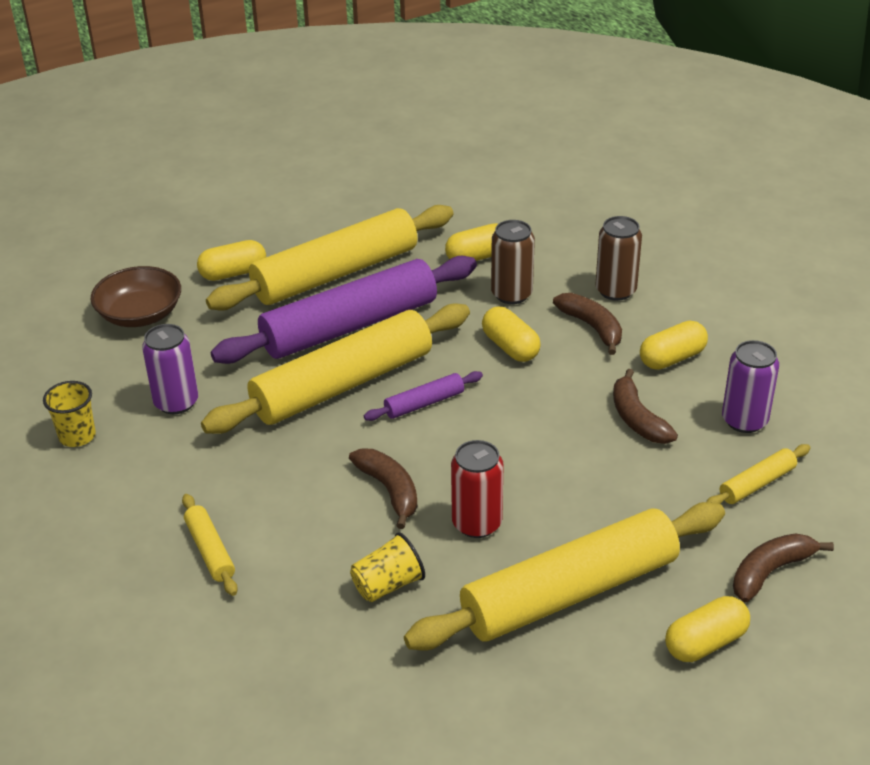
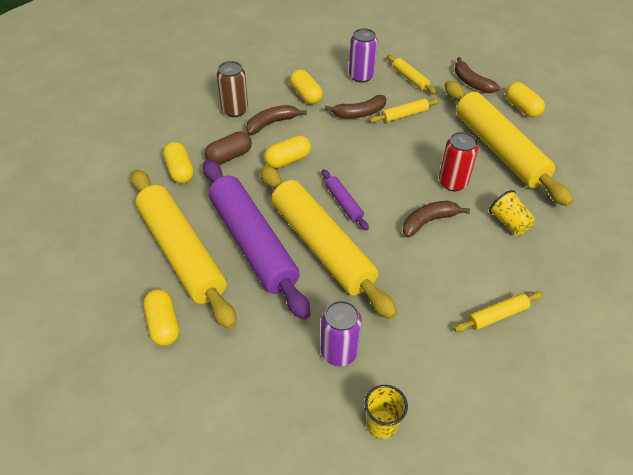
camera: 90 degrees left, 10 degrees up
brown bowl [91,266,181,327] -> none
brown can [491,220,535,304] -> brown capsule [205,131,252,165]
none -> yellow rolling pin [370,98,440,123]

